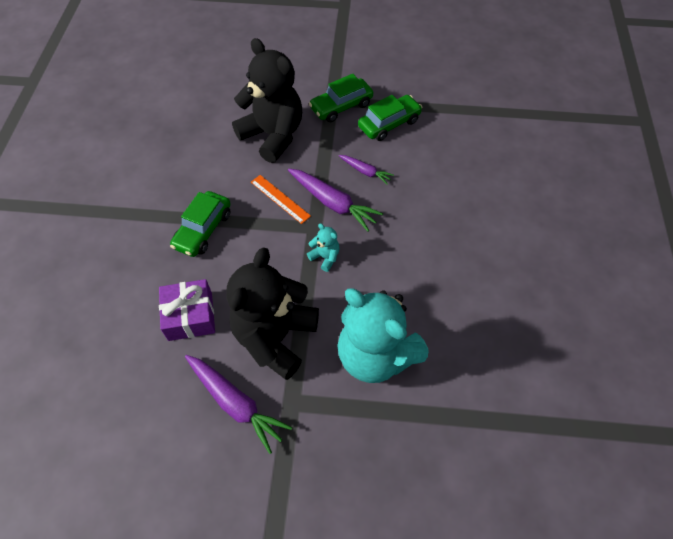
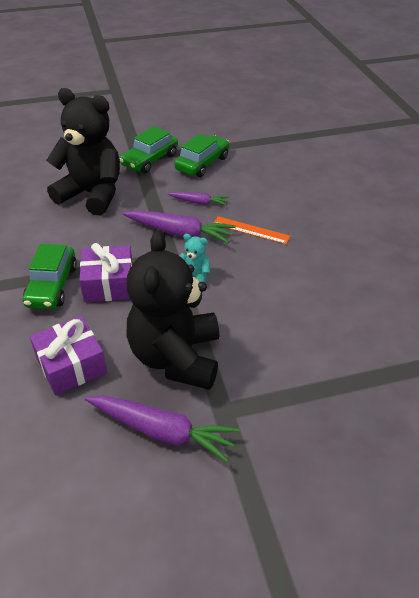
camera: 20 degrees left, 15 degrees down
orange ruler [251,175,311,224] -> orange ruler moved to [213,216,291,244]
turquoise teddy bear [337,289,429,383] -> none
none -> purple gift [79,243,133,302]

